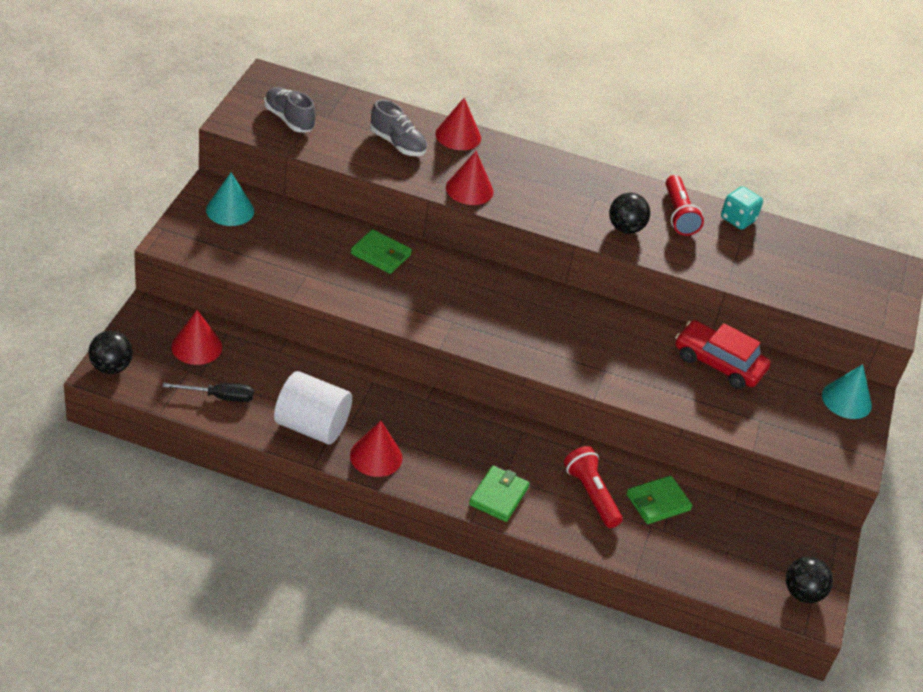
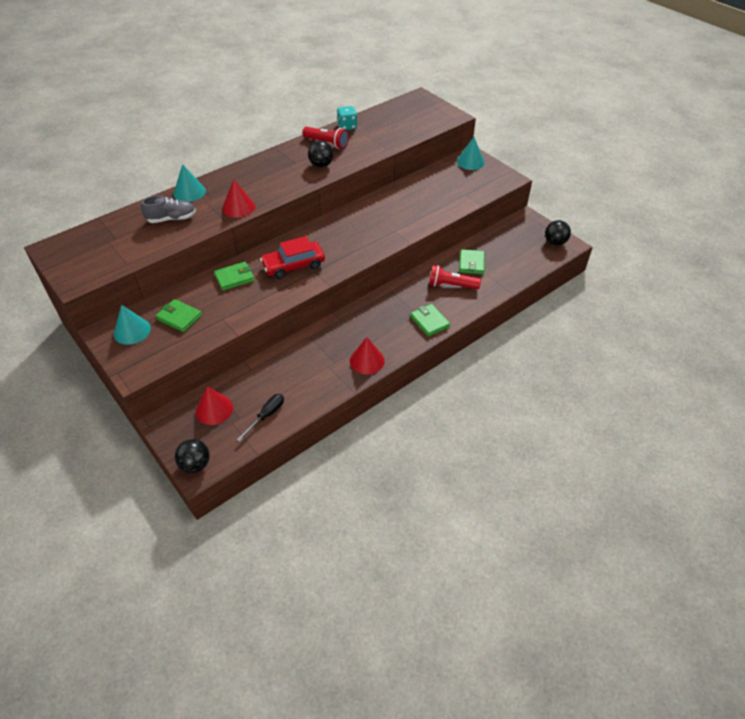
camera: 50 degrees left, 5 degrees up
grey shoe [264,87,316,132] -> none
white cylinder [274,371,352,444] -> none
red cone [435,98,481,150] -> turquoise cone [173,164,206,202]
red car [675,320,770,389] -> red car moved to [260,236,325,279]
none -> green wallet [156,299,202,332]

